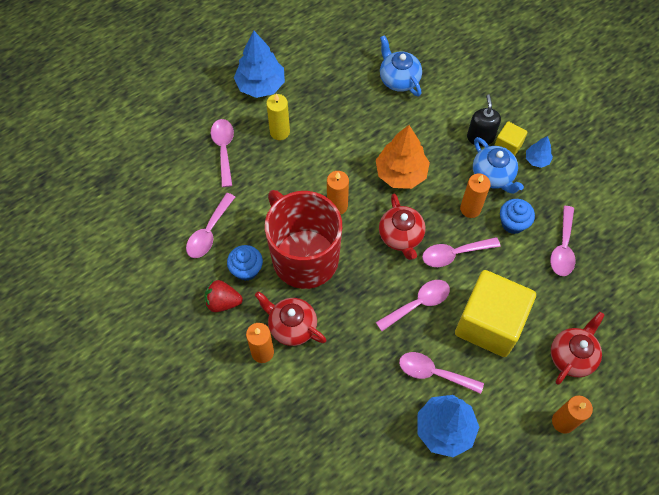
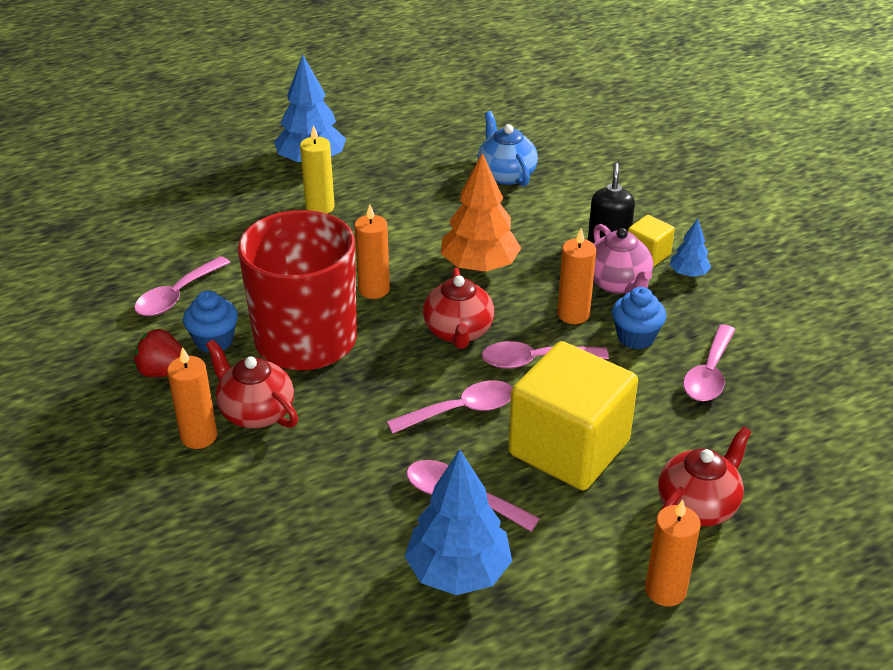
camera: 10 degrees right, 25 degrees down
pink spoon [211,119,234,187] -> none
blue teapot [473,137,524,194] -> pink teapot [593,224,653,294]

